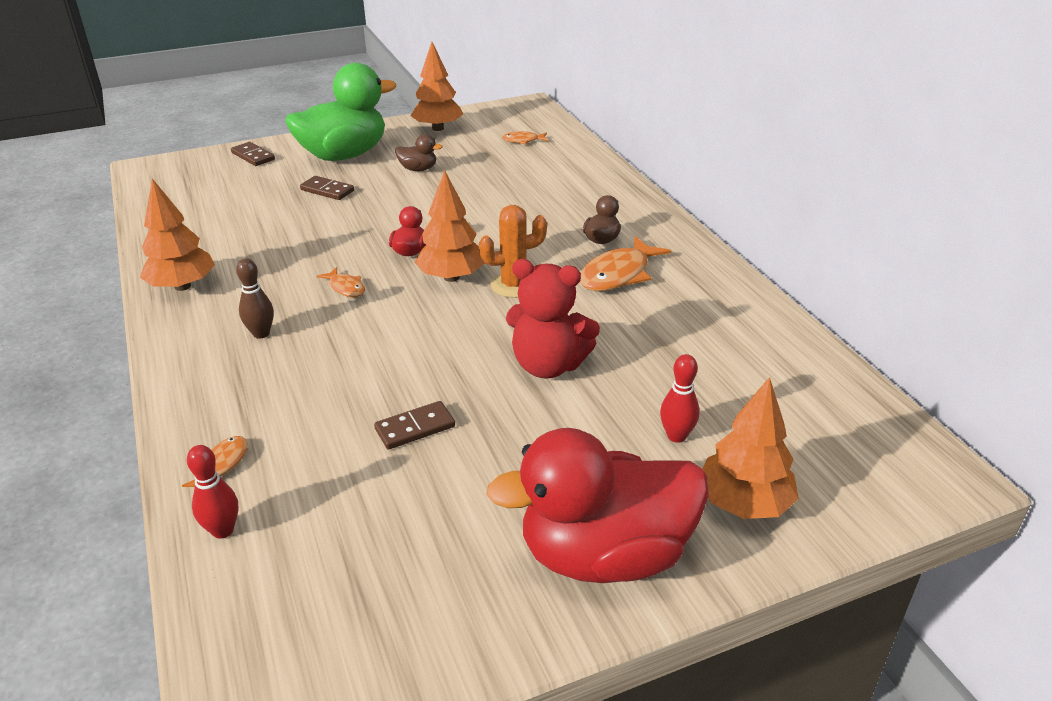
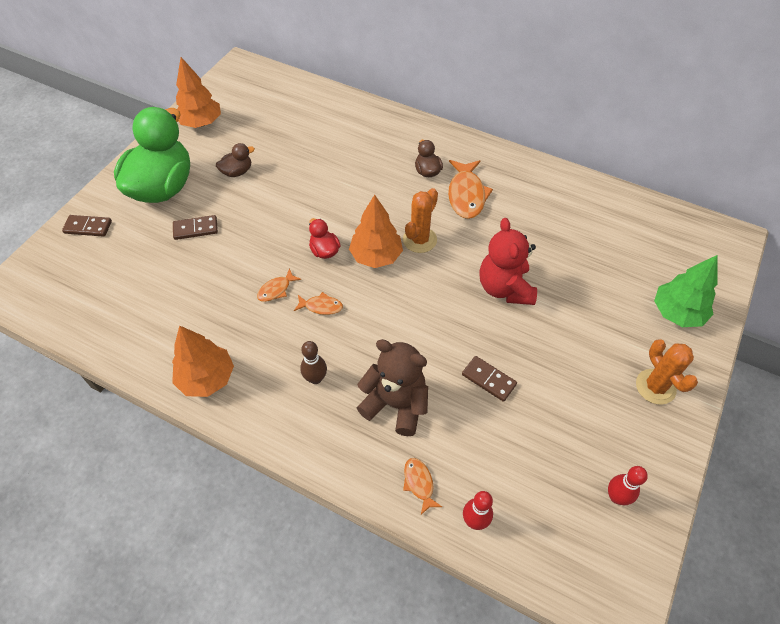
camera: 40 degrees left, 20 degrees up
brown domino [374,401,455,450] -> brown domino turned 75 degrees counterclockwise [462,356,517,402]
red duck [486,428,709,583] -> orange cactus [636,339,698,405]
orange fish [502,131,548,144] -> orange fish moved to [257,268,301,302]
red teddy bear [506,259,600,379] -> red teddy bear turned 105 degrees clockwise [480,218,537,305]
red bowling pin [660,354,700,443] -> red bowling pin moved to [608,466,648,505]
orange tree [702,377,799,519] -> green tree [654,255,717,327]
none -> brown teddy bear [357,339,428,436]

